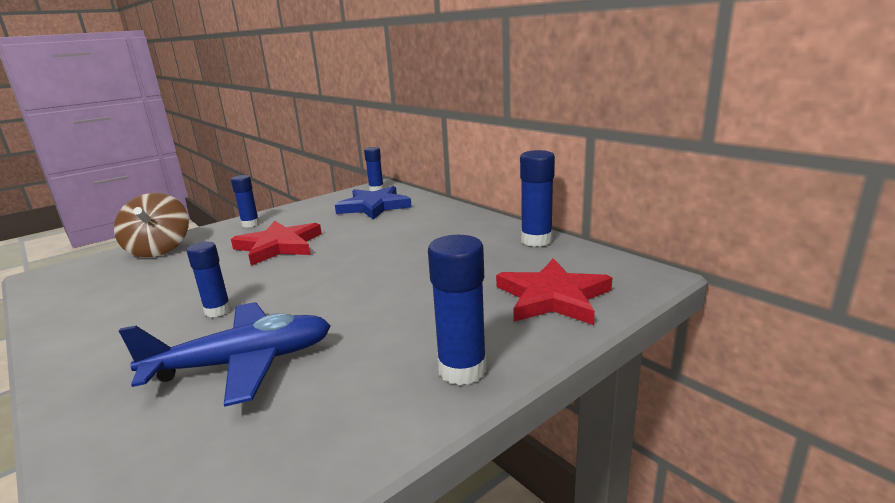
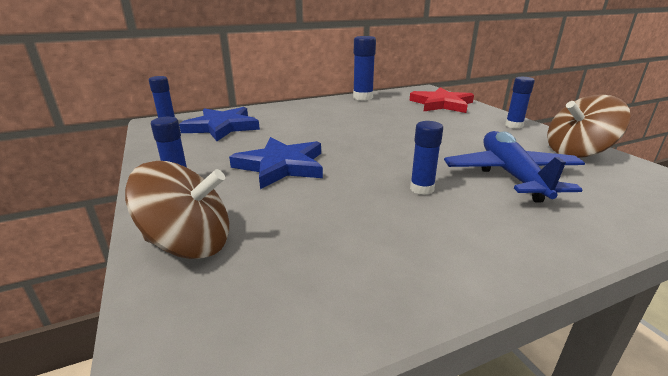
camera: 75 degrees left, 5 degrees up
red star [231,221,322,266] -> blue star [229,137,323,189]
blue glue stick [428,235,487,385] -> blue glue stick [505,77,535,129], size x0.66
none -> brown spinning top [547,95,631,158]

